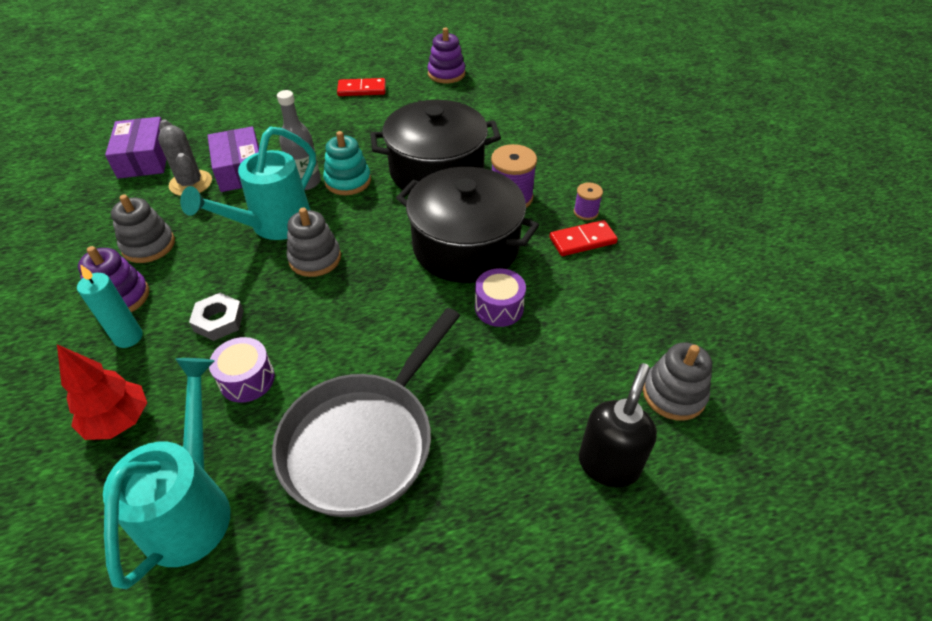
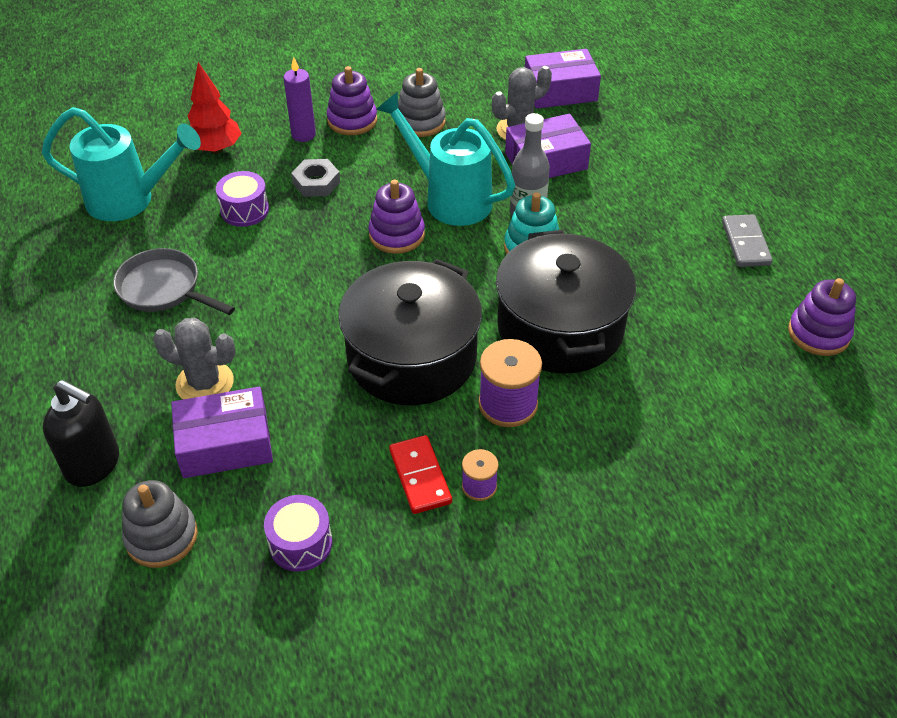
camera: 90 degrees right, 0 degrees up
turquoise candle [77,264,143,348] -> purple candle [283,57,316,142]
grey pan [272,308,460,517] -> grey pan [113,248,235,315], size x0.62
grey stacking toy [287,207,341,277] -> purple stacking toy [368,180,425,254]
red domino [337,78,386,96] -> grey domino [722,215,773,267]
purple drum [475,268,526,327] -> purple drum moved to [264,495,332,572]
none -> grey cactus [153,318,236,399]
none -> purple box [171,387,273,478]

